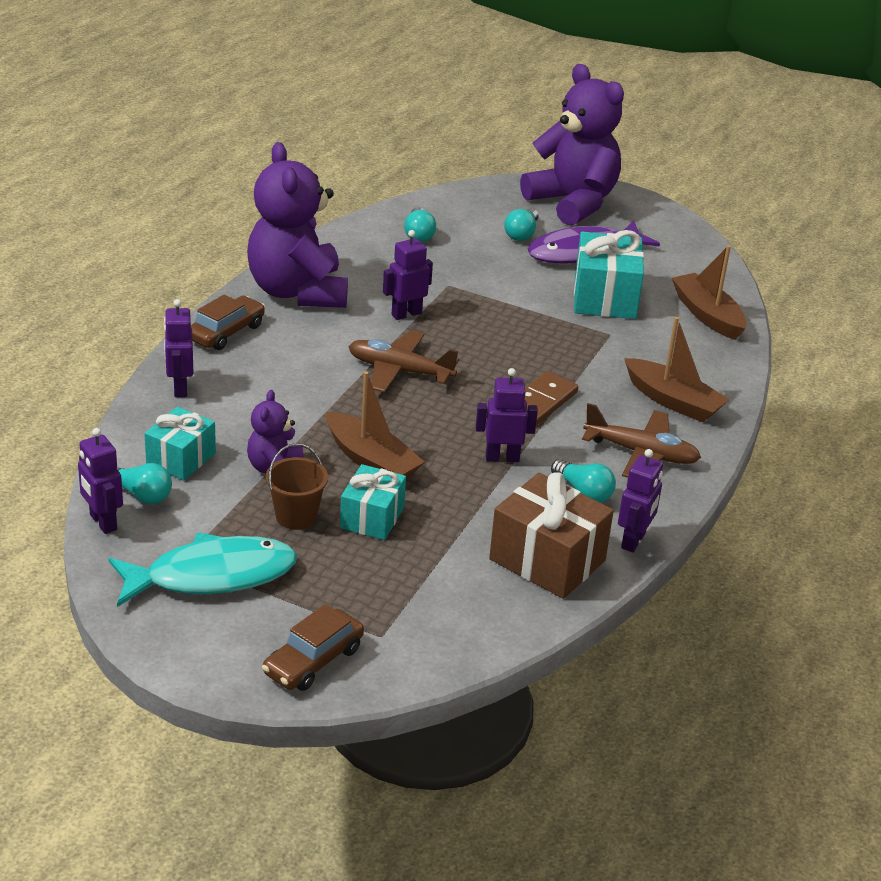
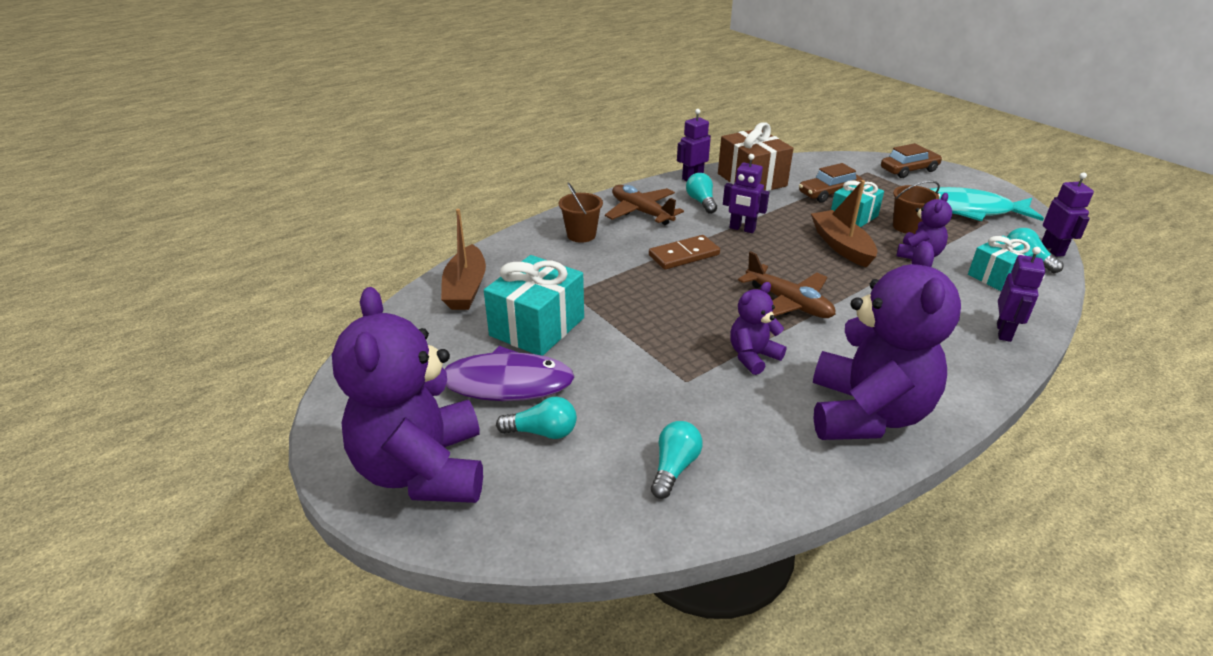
camera: 150 degrees left, 0 degrees up
brown car [191,294,265,350] -> brown car moved to [799,163,863,203]
purple robot [383,230,433,320] -> purple teddy bear [730,282,786,375]
turquoise light bulb [504,209,539,241] -> turquoise light bulb turned 45 degrees clockwise [496,397,577,439]
brown boat [624,317,730,422] -> brown bucket [559,182,603,243]

